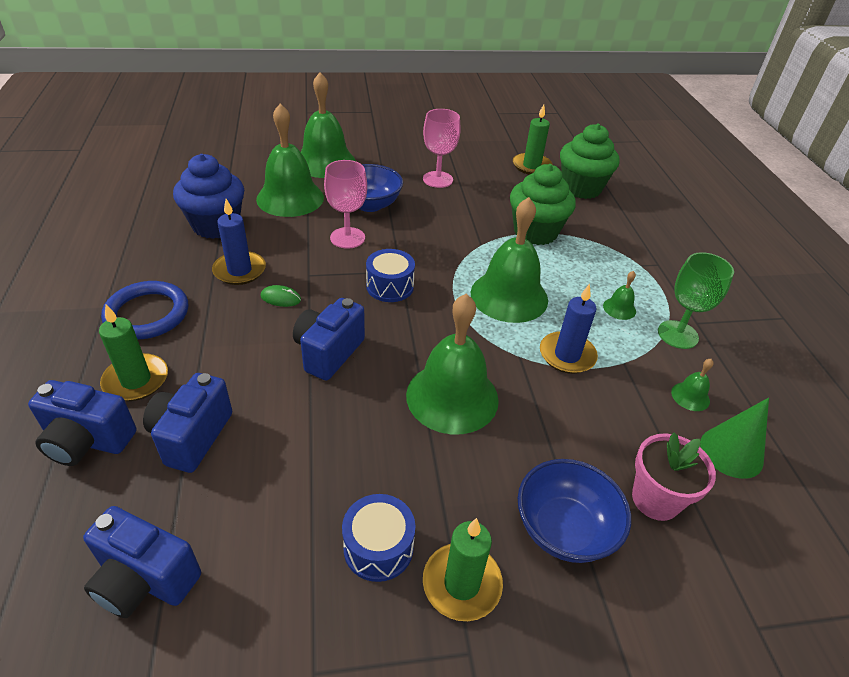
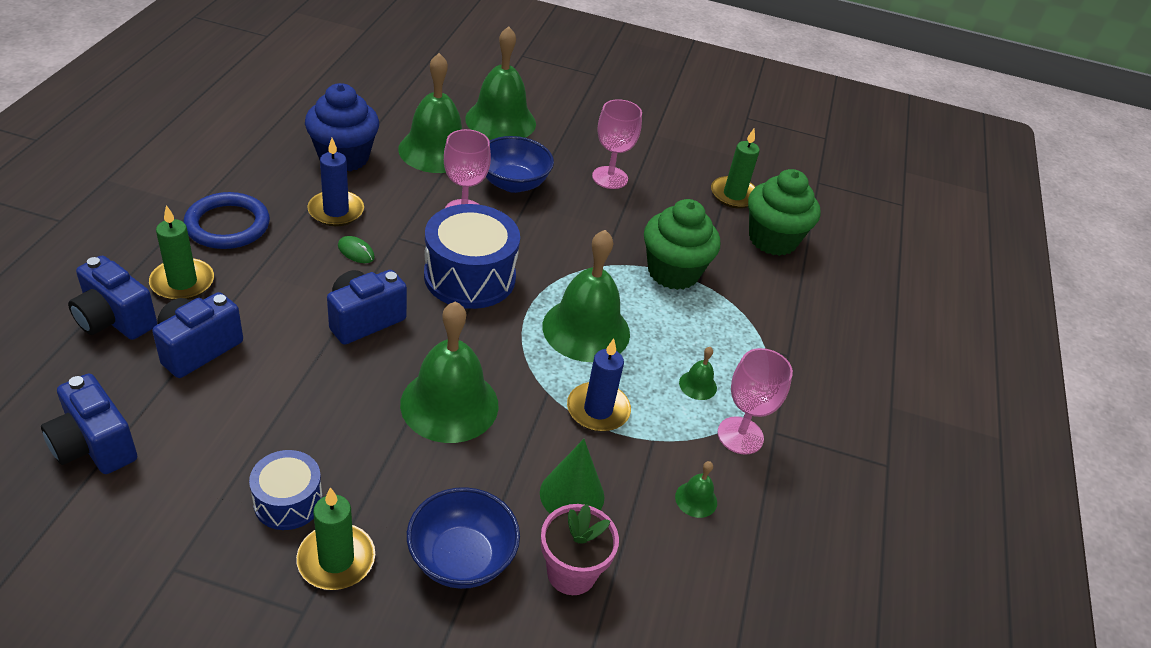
camera: 20 degrees right, 0 degrees up
blue drum [366,249,415,302] -> blue drum [424,204,520,309], size x1.75
green goblet [658,252,734,349] -> pink goblet [718,348,793,455]
green cone [700,398,769,479] -> green cone moved to [540,439,604,514]

